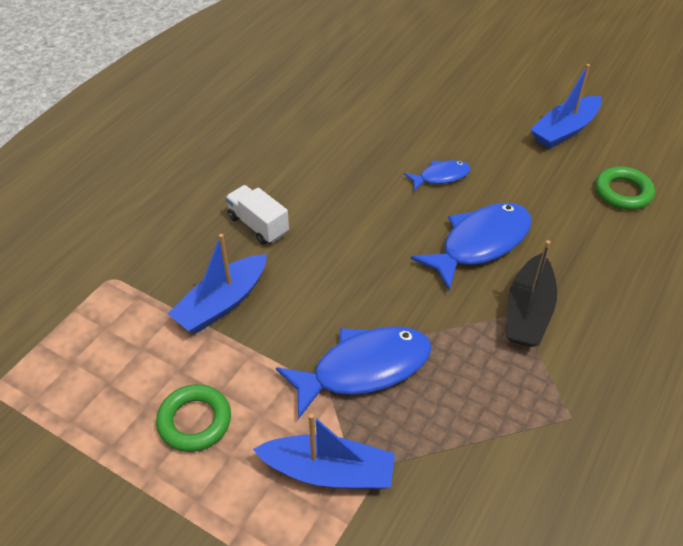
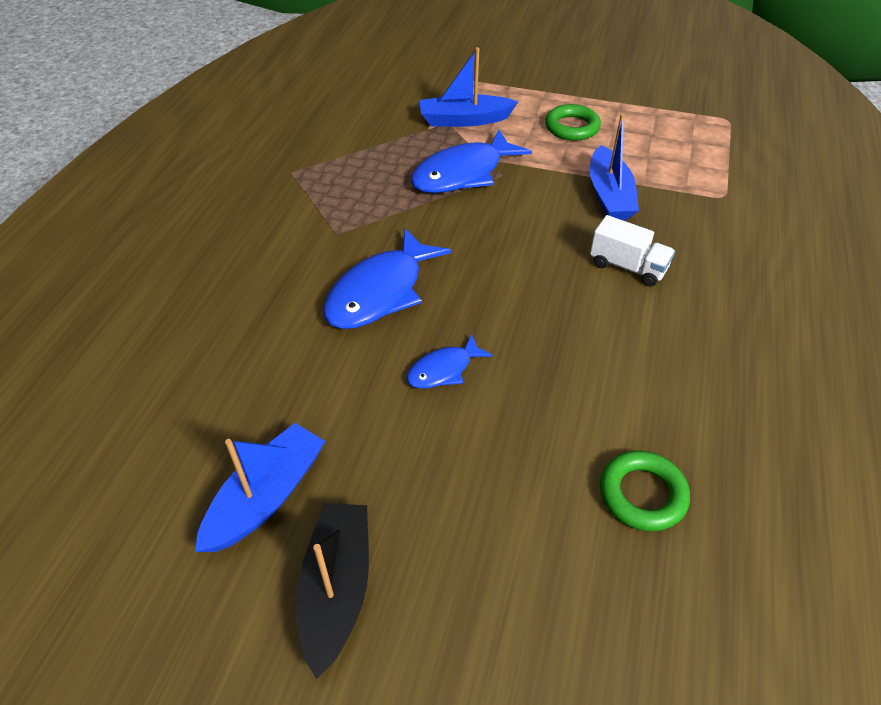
camera: 165 degrees right, 0 degrees up
blue boat [168,234,267,333] -> blue boat turned 150 degrees clockwise [590,113,639,220]
black boat [506,240,557,347] -> black boat moved to [296,503,369,679]
green ring [595,166,655,210] -> green ring moved to [600,451,690,531]

